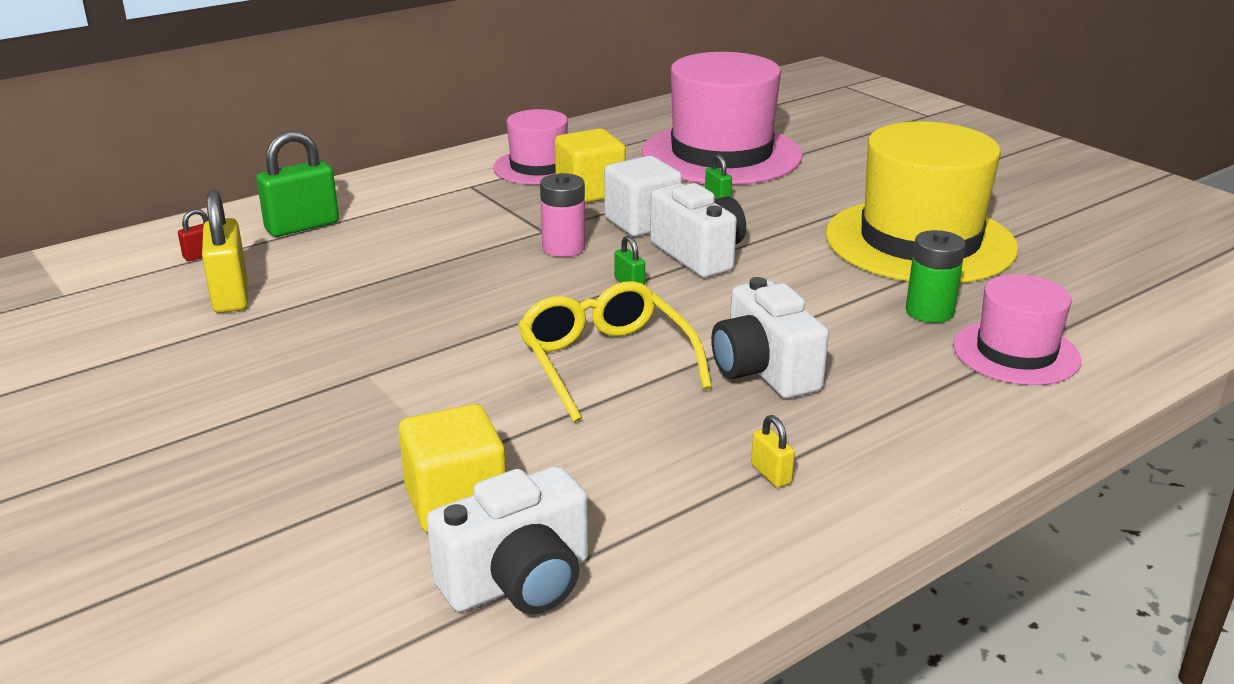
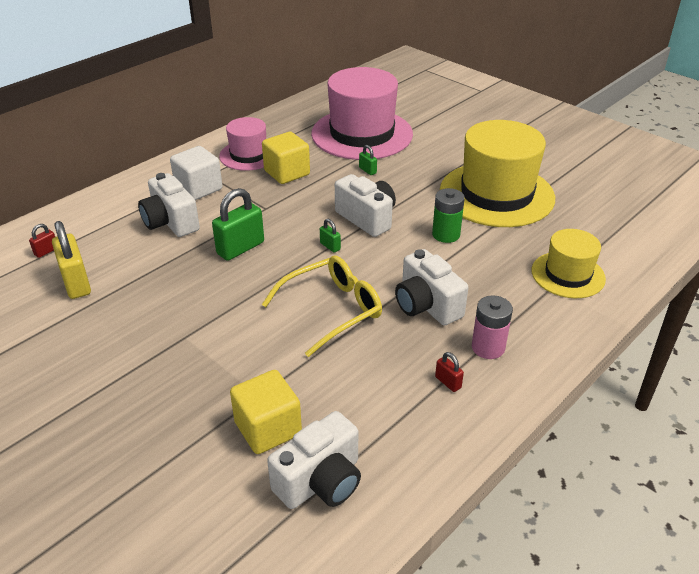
camera: 10 degrees left, 10 degrees up
green padlock [256,131,339,237] -> green padlock moved to [212,188,264,261]
yellow glasses [518,281,712,422] -> yellow glasses turned 90 degrees clockwise [261,255,382,357]
pink battery [540,173,586,257] -> pink battery moved to [472,295,513,359]
white cube [604,156,682,237] -> white cube moved to [170,146,222,200]
yellow padlock [751,415,795,487] -> red padlock [435,352,464,392]
green battery [906,230,966,323] -> green battery moved to [432,188,465,243]
pink hat [953,274,1081,385] -> yellow hat [531,229,606,298]
none -> white camera [138,173,200,237]

